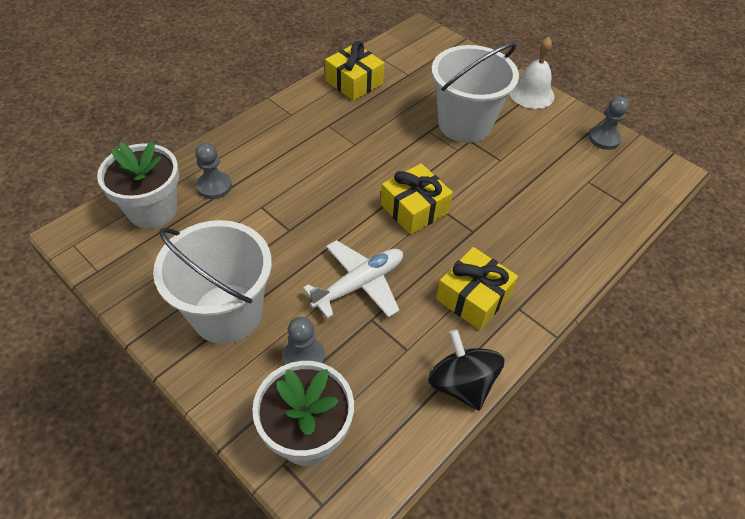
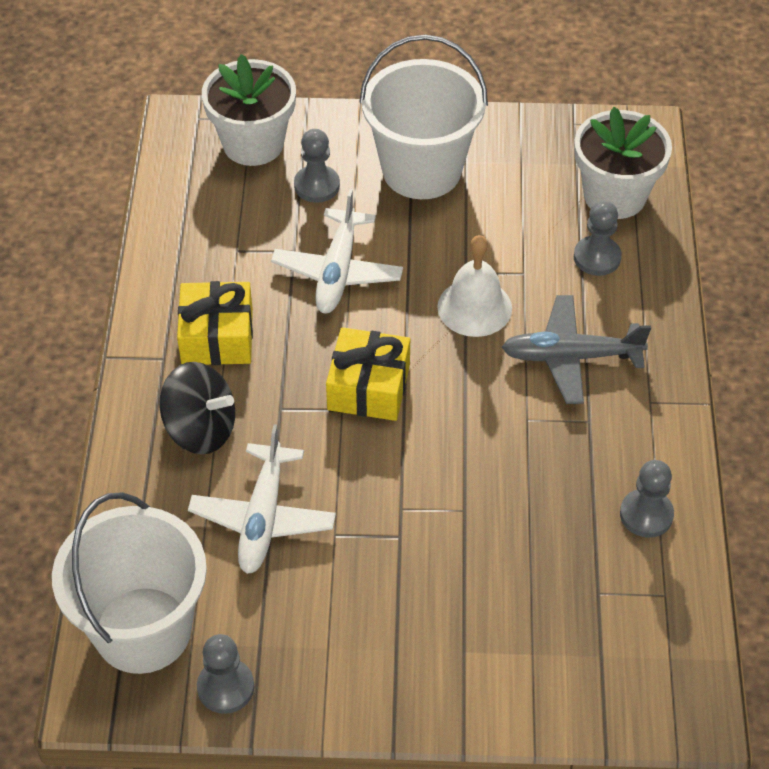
camera: 140 degrees right, 0 degrees up
yellow gift [325,41,384,101] -> grey pawn [620,460,674,538]
black spinning top [428,329,504,411] -> black spinning top moved to [160,362,235,454]
white bucket [432,43,519,143] -> white bucket moved to [52,492,207,674]
white bell [510,37,554,109] -> white bell moved to [438,235,512,337]
none -> white plane [188,424,336,574]
none -> grey plane [502,295,651,404]

